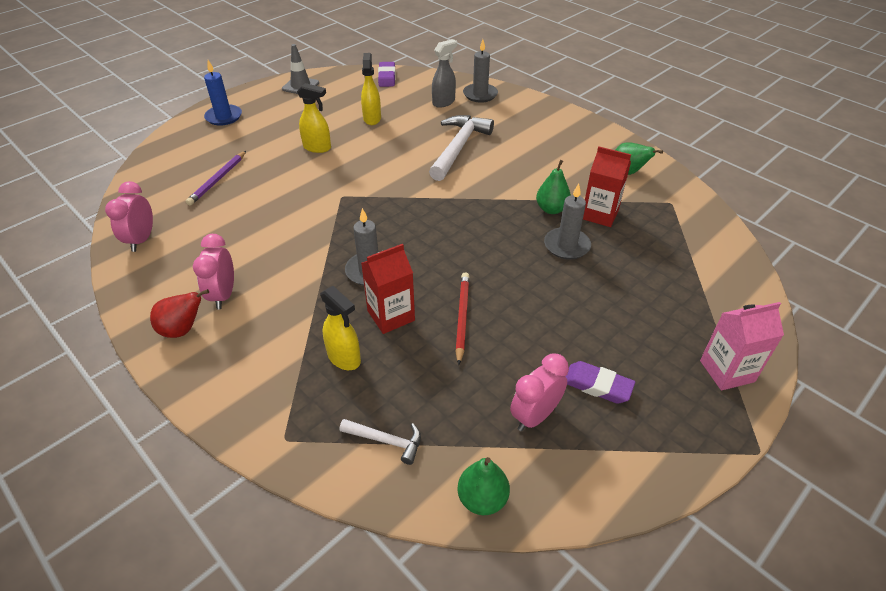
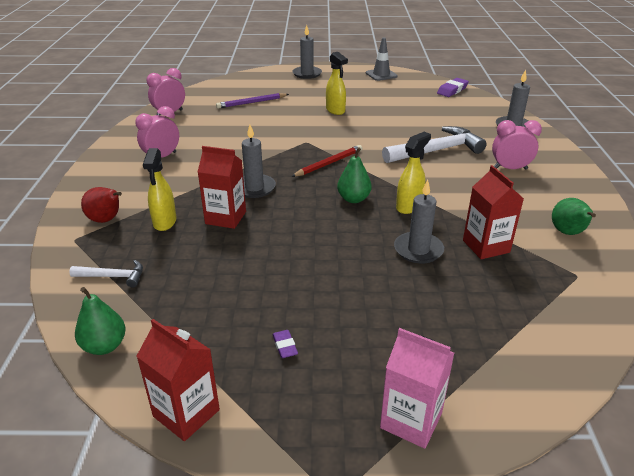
camera: 45 degrees right, 10 degrees down
red pear [150,289,209,338] -> red pear moved to [81,187,122,223]
blue candle [204,60,242,126] -> grey candle [293,25,322,79]
white hammer [339,419,421,465] -> white hammer turned 60 degrees counterclockwise [69,260,143,288]
yellow spray bottle [361,53,381,125] -> yellow spray bottle moved to [396,132,431,214]
grey spray bottle [432,39,457,108] -> none
red pencil [455,273,470,365] -> red pencil moved to [291,145,362,177]
pink clock [510,354,569,431] -> pink clock moved to [492,120,542,170]
green pear [536,160,571,214] -> green pear moved to [337,147,372,203]
purple eraser [565,361,635,404] -> purple eraser [272,330,298,358], size x0.57
none -> red carton [137,319,220,441]

